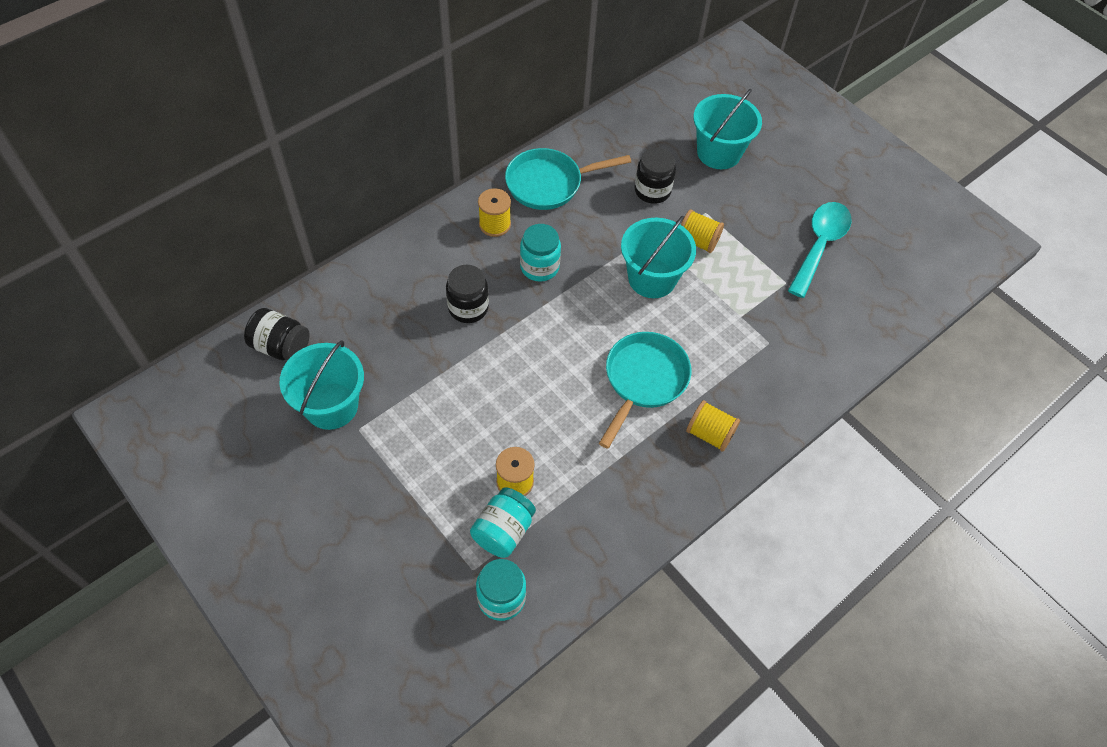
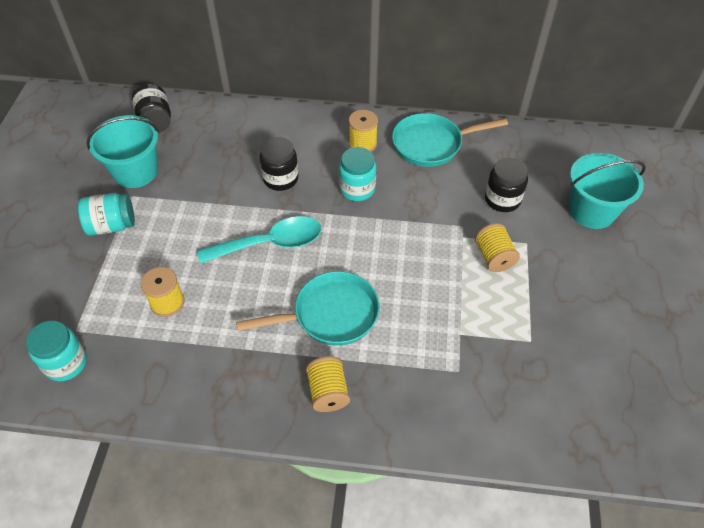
camera: 50 degrees right, 5 degrees down
turquoise jar [470,487,536,558] -> turquoise jar moved to [78,193,135,236]
turquoise pan [505,148,631,210] -> turquoise pan turned 45 degrees counterclockwise [392,113,508,167]
turquoise bucket [621,216,696,298] -> none
turquoise spoon [788,202,852,298] -> turquoise spoon moved to [197,216,321,264]

